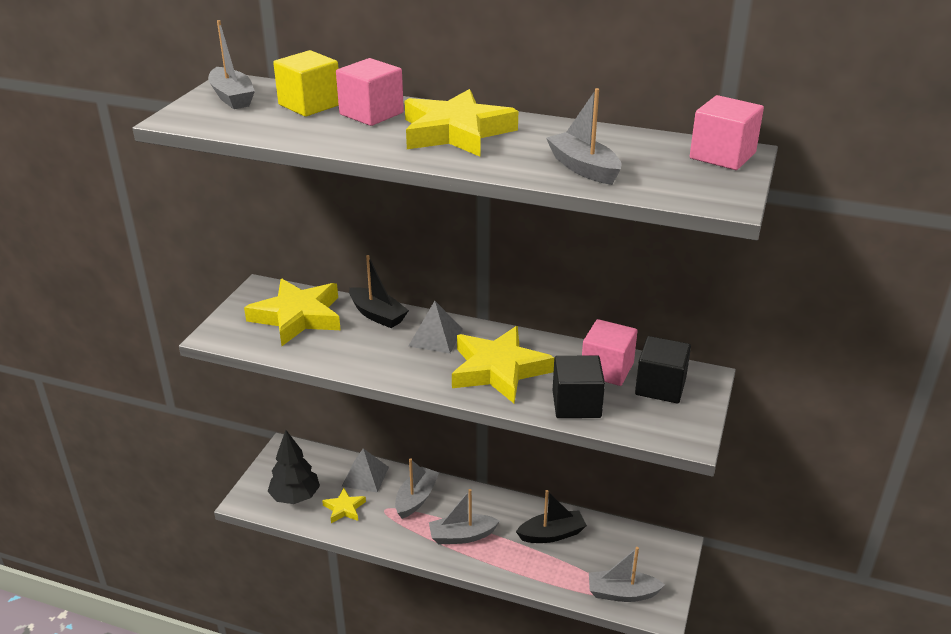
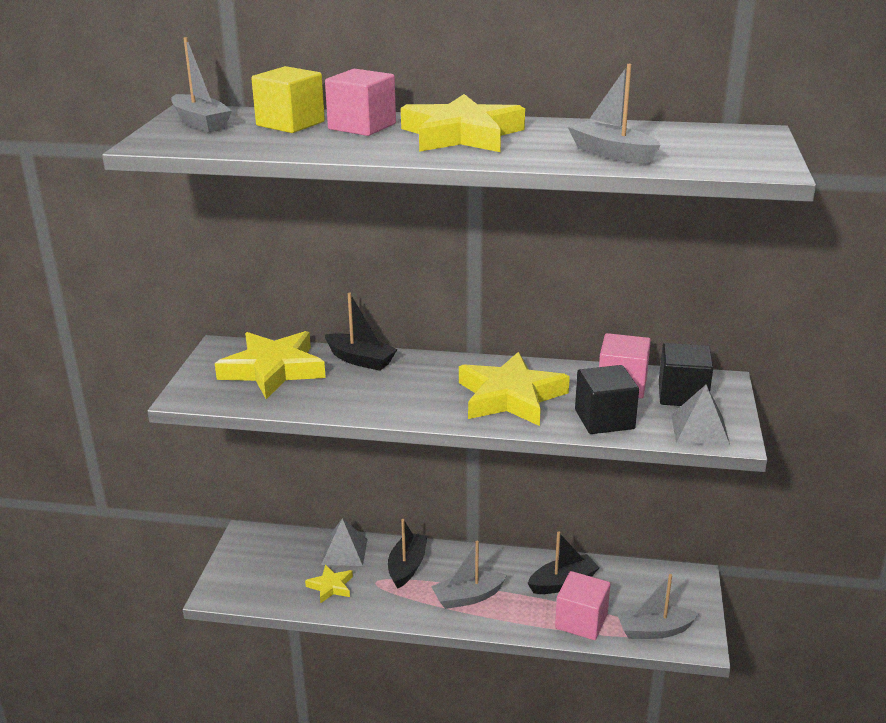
camera: 10 degrees left, 5 degrees down
black tree [267,430,320,504] -> none
grey boat [395,458,439,519] -> black boat [388,519,427,589]
grey pyramid [409,301,463,354] -> grey pyramid moved to [671,385,730,446]
pink cube [690,95,764,170] -> pink cube moved to [555,571,610,640]

